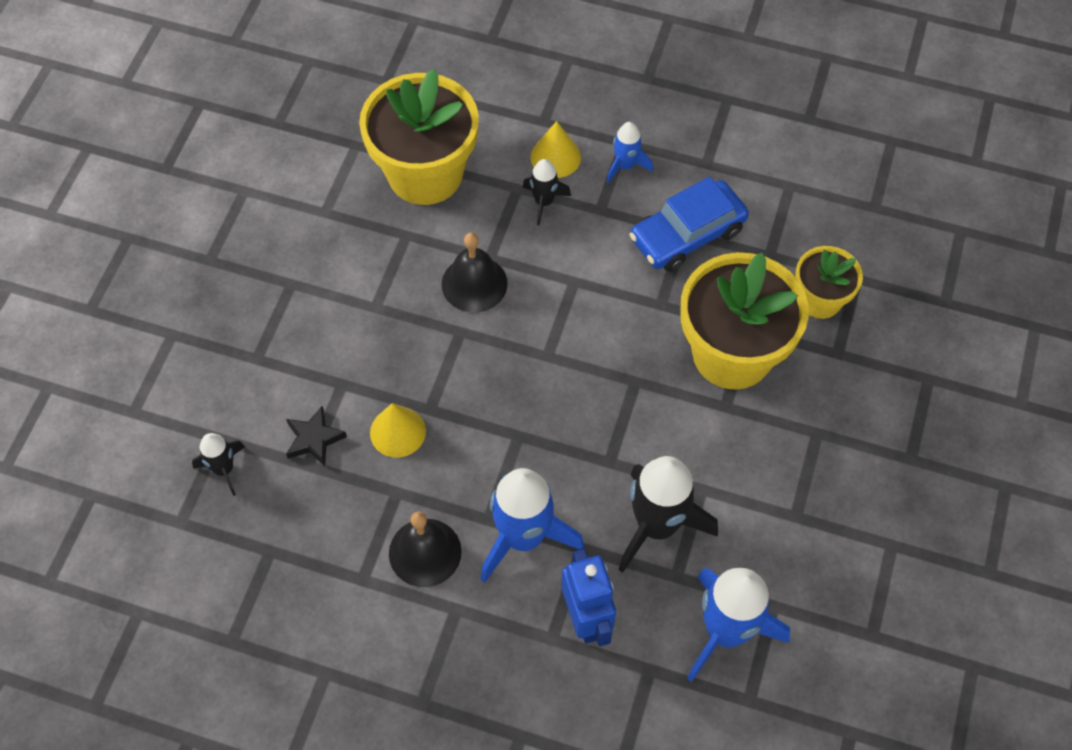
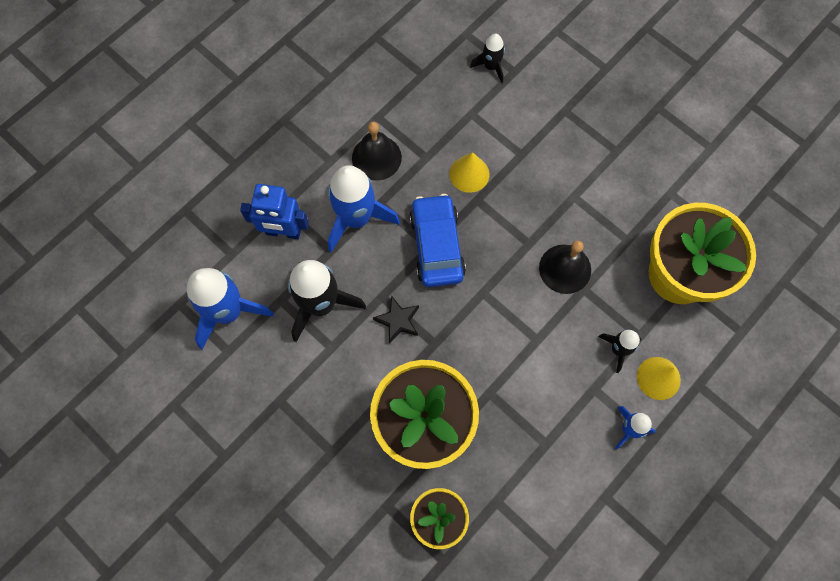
camera: 115 degrees right, 10 degrees up
black star [286,406,347,467] -> black star moved to [373,296,419,344]
blue car [630,177,749,272] -> blue car moved to [409,194,466,287]

